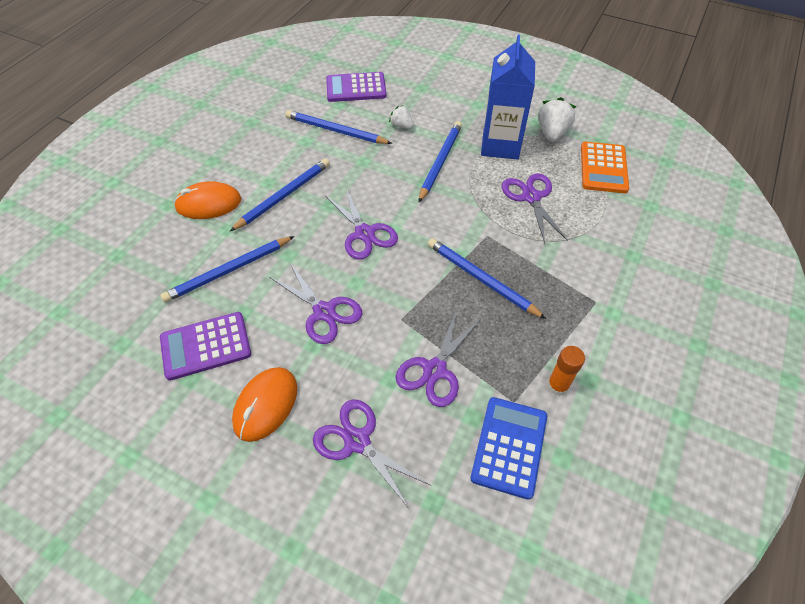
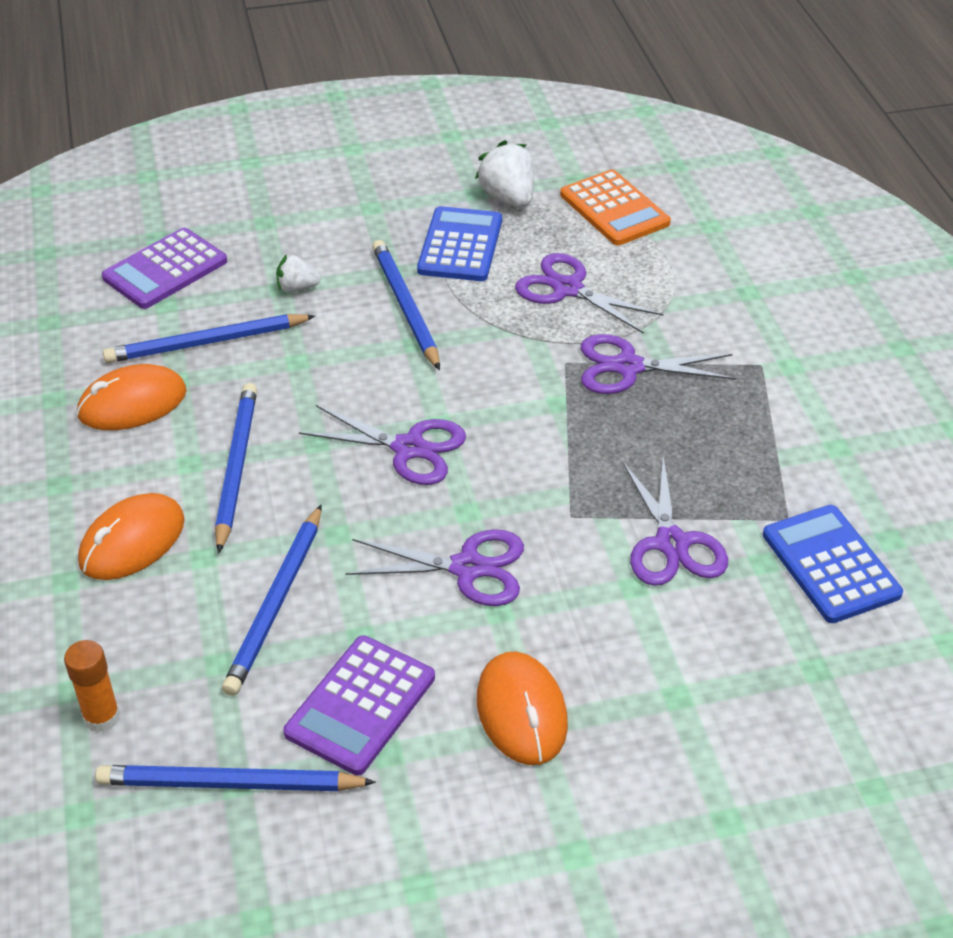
camera: 40 degrees left, 10 degrees down
purple scissors [313,399,432,510] -> purple scissors moved to [581,334,736,394]
blue pencil [428,238,546,319] -> blue pencil moved to [95,765,376,791]
blue carton [481,35,535,159] -> blue calculator [417,206,502,281]
orange glue stick [547,346,585,396] -> orange glue stick moved to [64,640,120,733]
none -> orange mouse [77,364,187,430]

